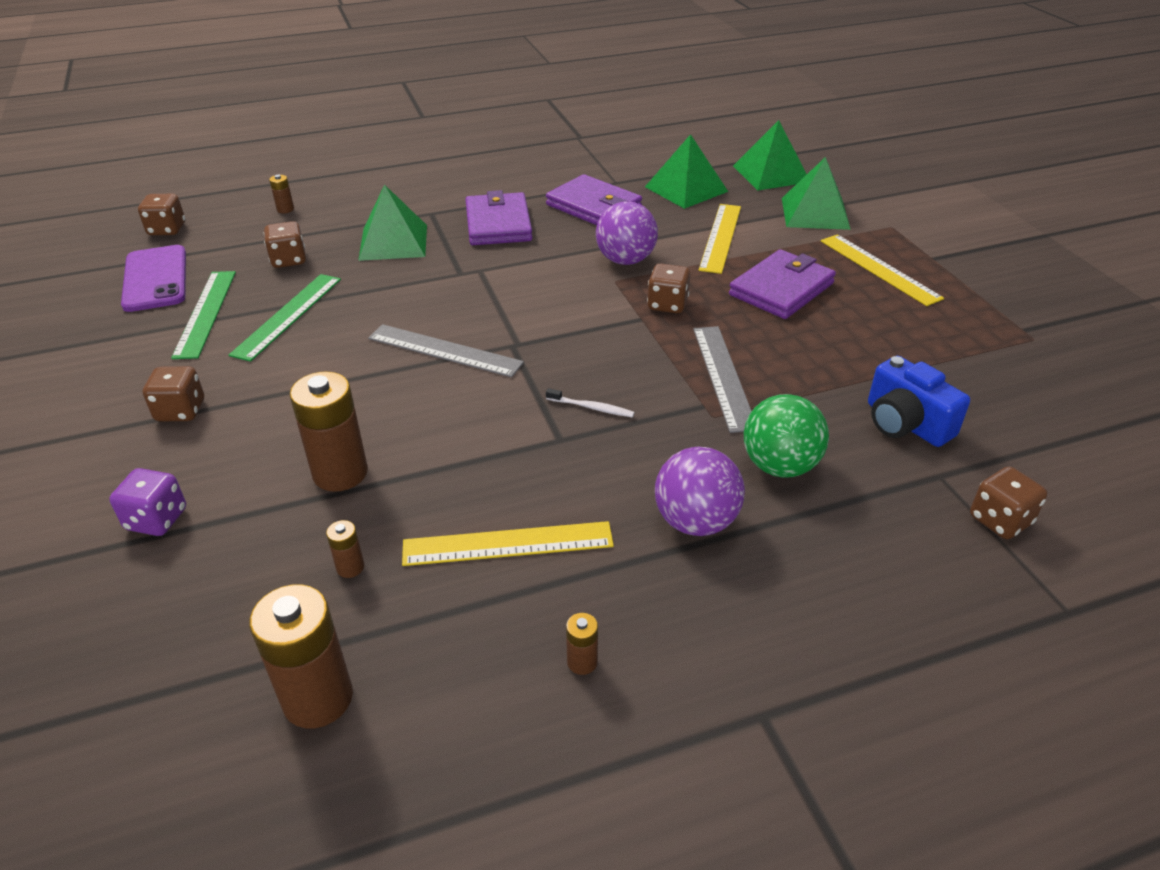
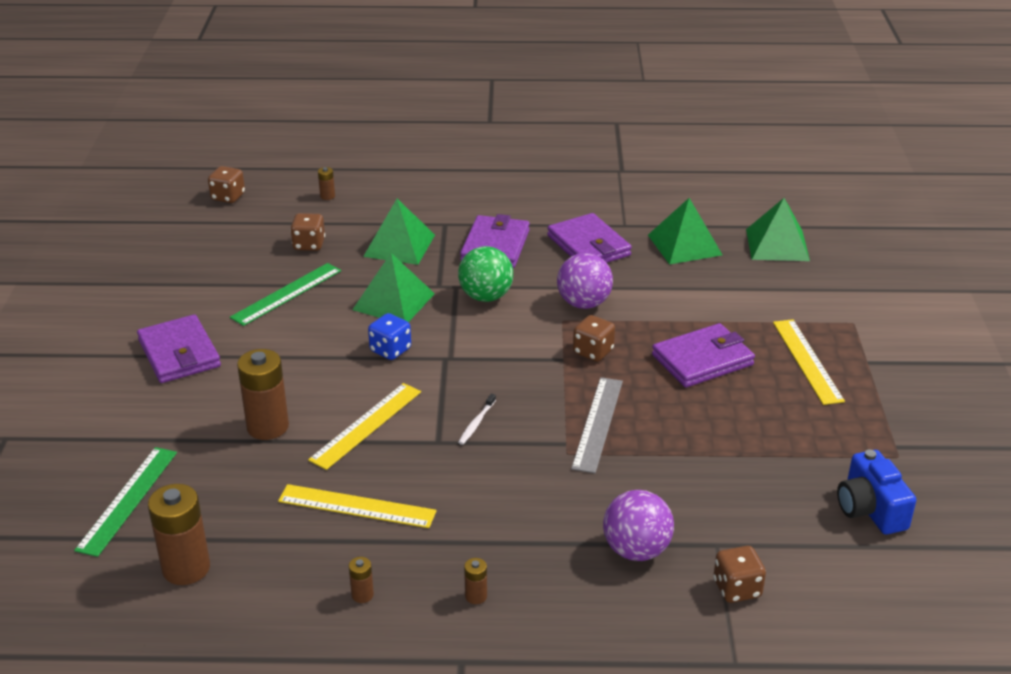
camera: 20 degrees right, 5 degrees down
purple dice [109,468,186,536] -> none
purple phone [121,245,186,312] -> none
brown dice [143,366,204,421] -> purple wallet [137,315,221,383]
green ruler [171,271,236,359] -> green ruler moved to [74,447,177,557]
brown battery [326,520,364,578] -> brown battery moved to [464,558,487,604]
grey ruler [368,324,524,377] -> blue dice [368,313,411,360]
white toothbrush [546,388,635,417] -> white toothbrush turned 75 degrees clockwise [458,394,496,445]
purple ball [655,447,745,536] -> purple ball moved to [603,490,674,561]
yellow ruler [699,204,741,274] -> yellow ruler moved to [308,383,421,470]
green ball [744,394,829,478] -> green ball moved to [458,246,513,302]
green pyramid [782,157,851,230] -> green pyramid moved to [352,253,435,322]
blue camera [868,356,970,447] -> blue camera moved to [837,449,916,535]

